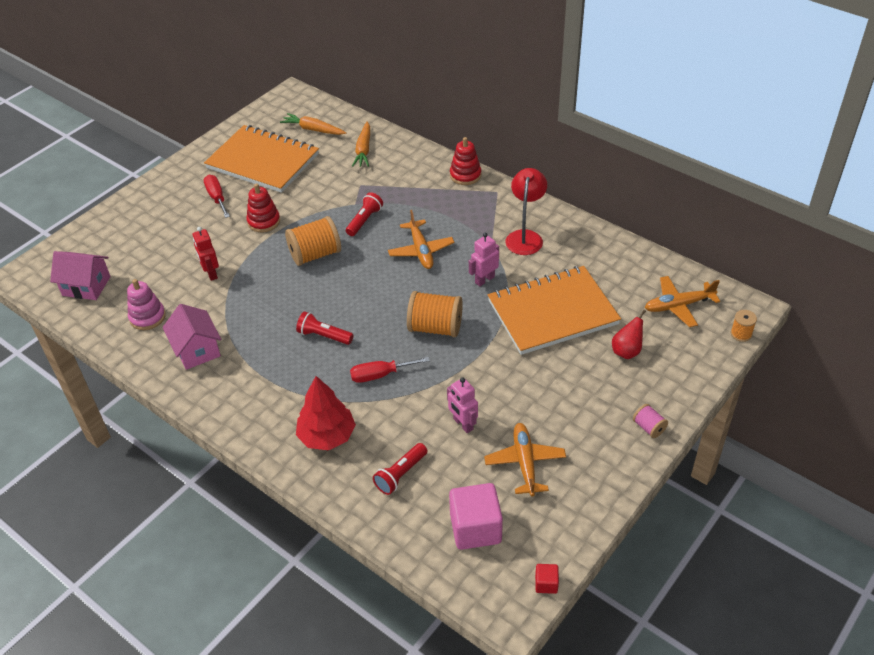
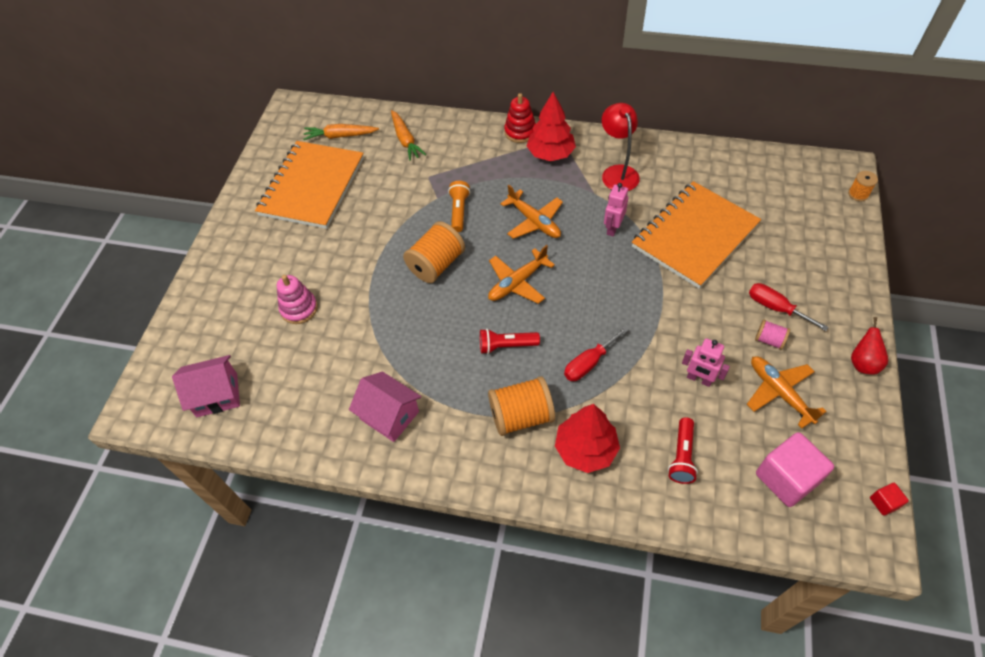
camera: 25 degrees left, 10 degrees up
pink stacking toy [127,279,166,330] -> pink stacking toy moved to [277,275,318,324]
red robot [193,227,219,281] -> none
orange notebook [204,125,319,193] -> orange notebook turned 75 degrees counterclockwise [255,141,364,229]
red screwdriver [204,175,230,218] -> red screwdriver moved to [749,283,829,331]
red stacking toy [246,183,280,232] -> none
red flashlight [346,192,383,236] -> orange flashlight [448,181,470,232]
orange spool [407,291,463,337] -> orange spool moved to [488,376,555,436]
red pear [612,310,646,359] -> red pear moved to [851,317,888,375]
pink spool [633,404,668,438] -> pink spool moved to [755,320,790,350]
orange plane [645,276,720,327] -> orange plane moved to [488,245,555,304]
none -> red tree [527,92,576,161]

